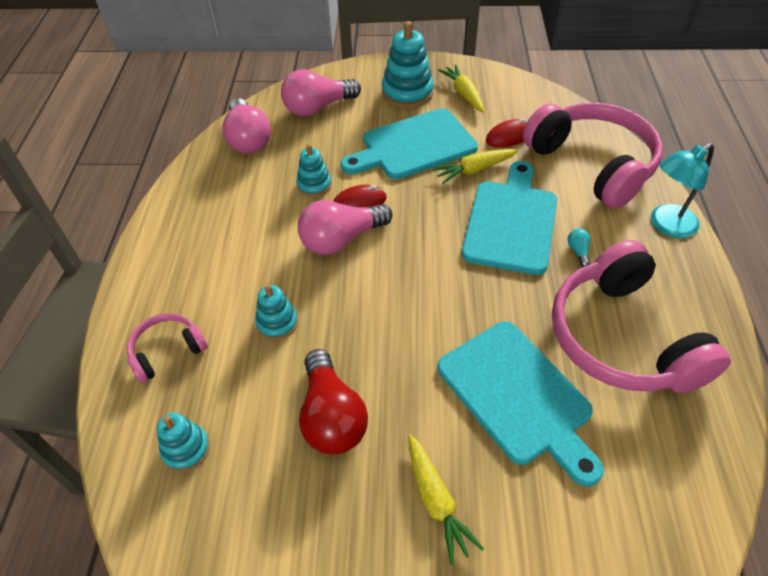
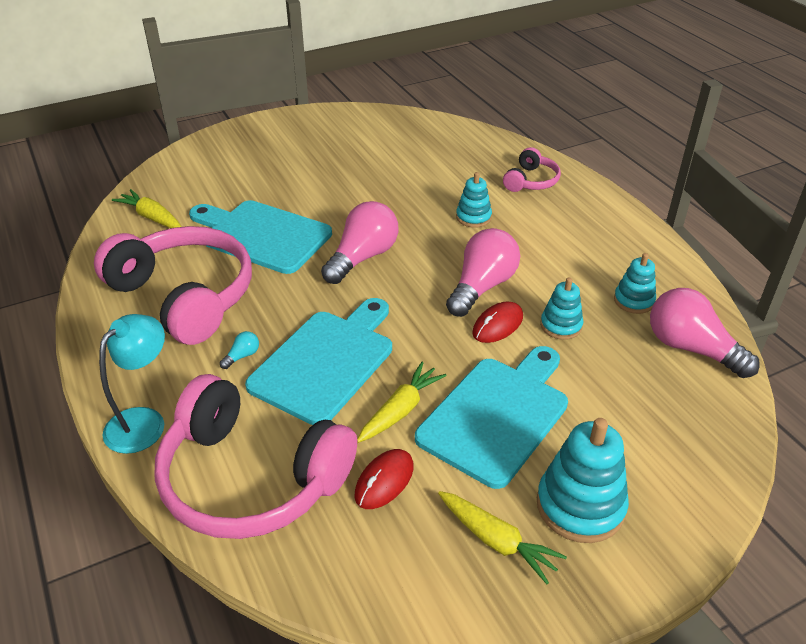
camera: 150 degrees right, 10 degrees down
turquoise stacking toy [157,413,210,472] -> turquoise stacking toy moved to [614,253,656,314]
pink light bulb [281,69,361,116] -> pink light bulb moved to [321,201,398,284]
red light bulb [299,349,368,454] -> none
yellow carrot [408,434,484,565] -> yellow carrot moved to [112,189,181,228]
turquoise cutting board [462,161,557,275] -> turquoise cutting board turned 135 degrees counterclockwise [245,298,392,425]
turquoise light bulb [567,228,590,267] -> turquoise light bulb turned 105 degrees counterclockwise [220,331,259,369]

